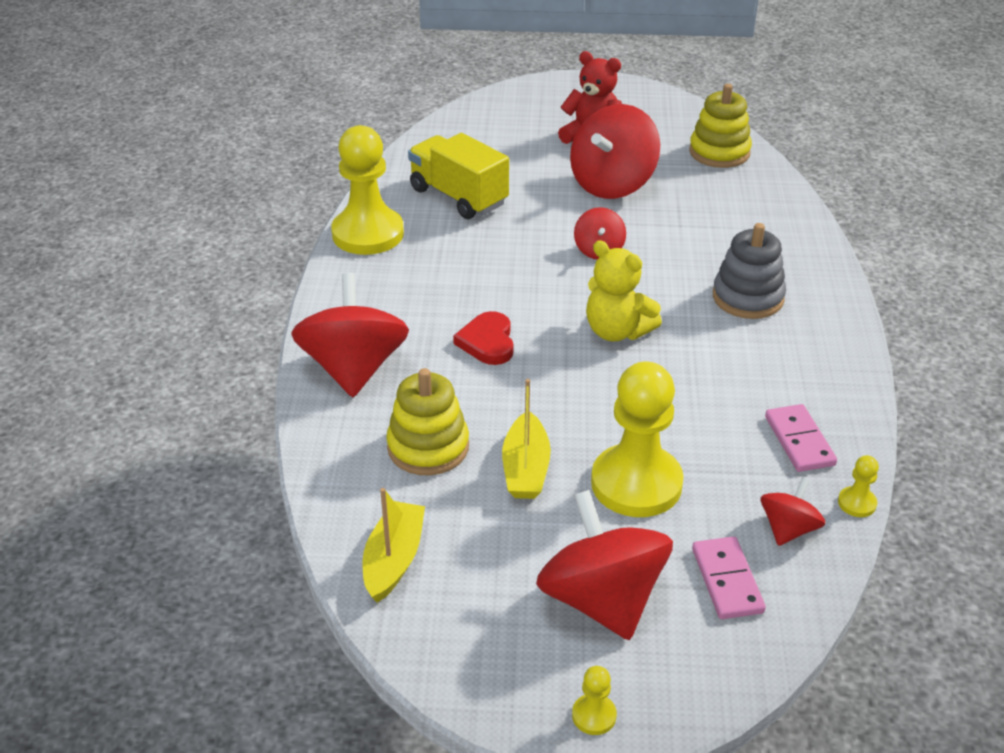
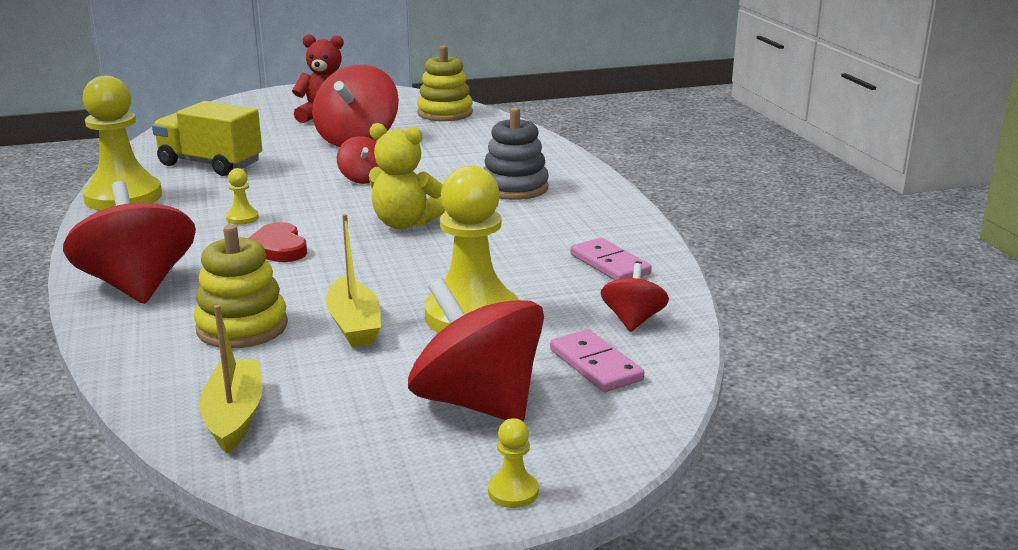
camera: 20 degrees left, 15 degrees down
yellow pawn [838,455,879,517] -> yellow pawn moved to [226,168,259,225]

